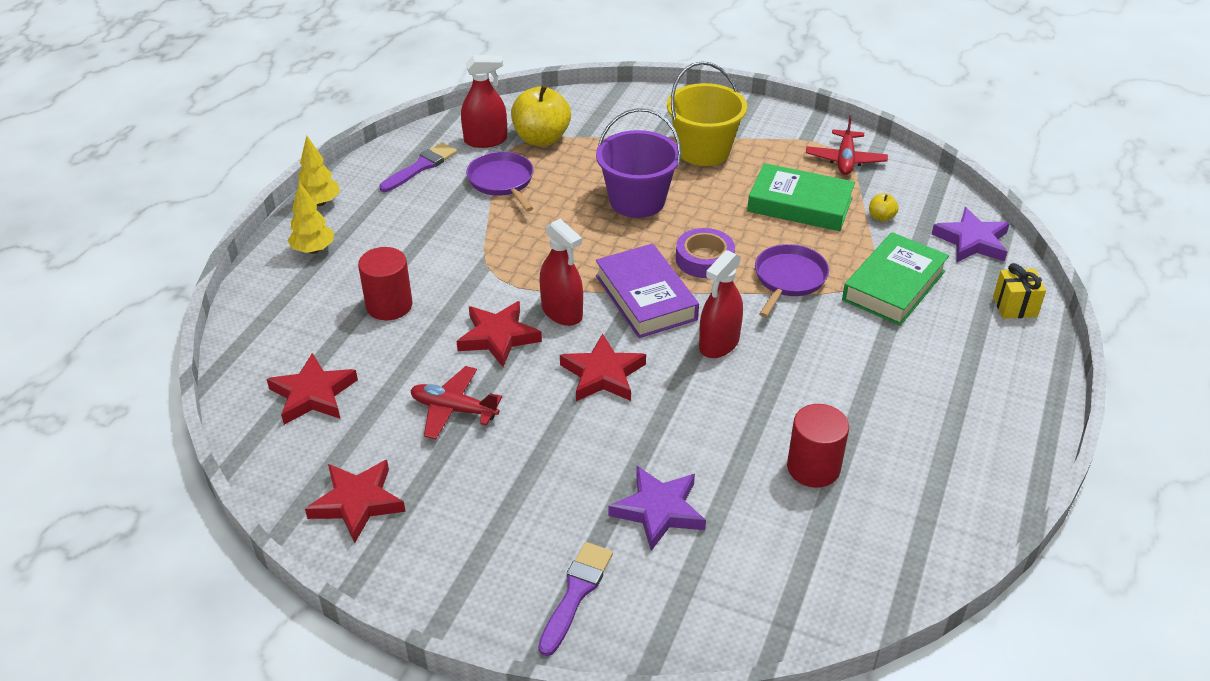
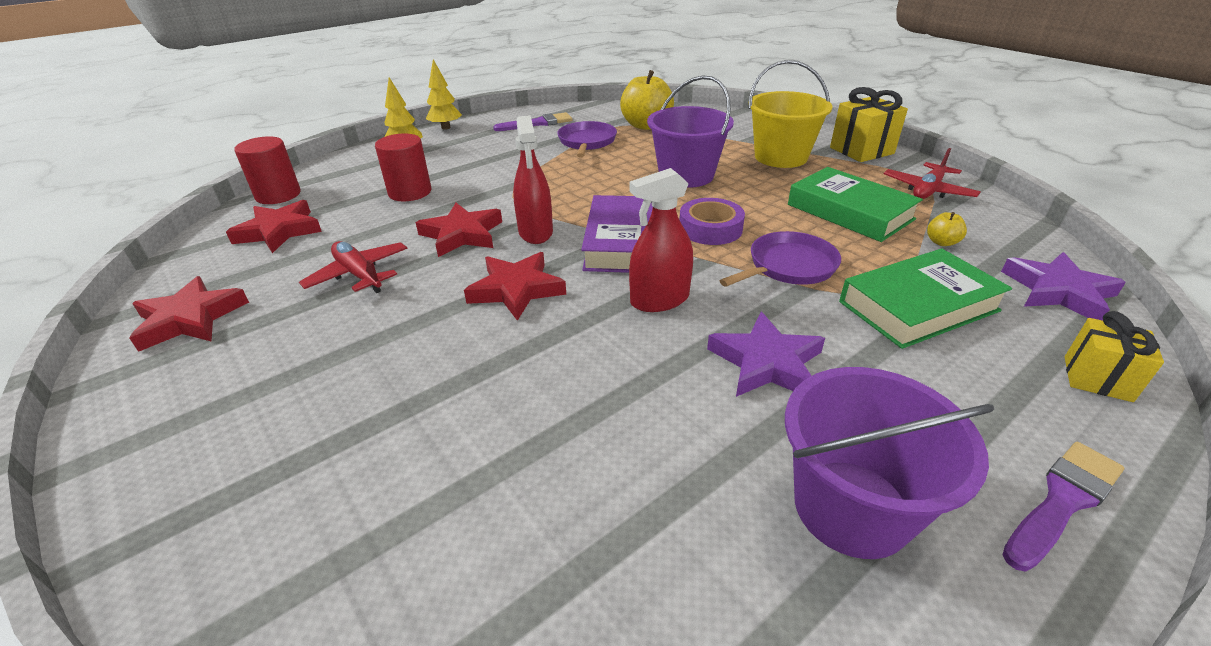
camera: 30 degrees right, 5 degrees down
red spray bottle [461,55,507,148] -> none
purple brush [538,542,613,656] -> purple brush moved to [1003,442,1124,572]
purple star [609,466,706,551] -> purple star moved to [707,312,825,397]
red cylinder [787,404,849,488] -> red cylinder moved to [234,136,301,204]
none -> purple bucket [785,367,994,559]
none -> yellow gift [830,87,908,162]

